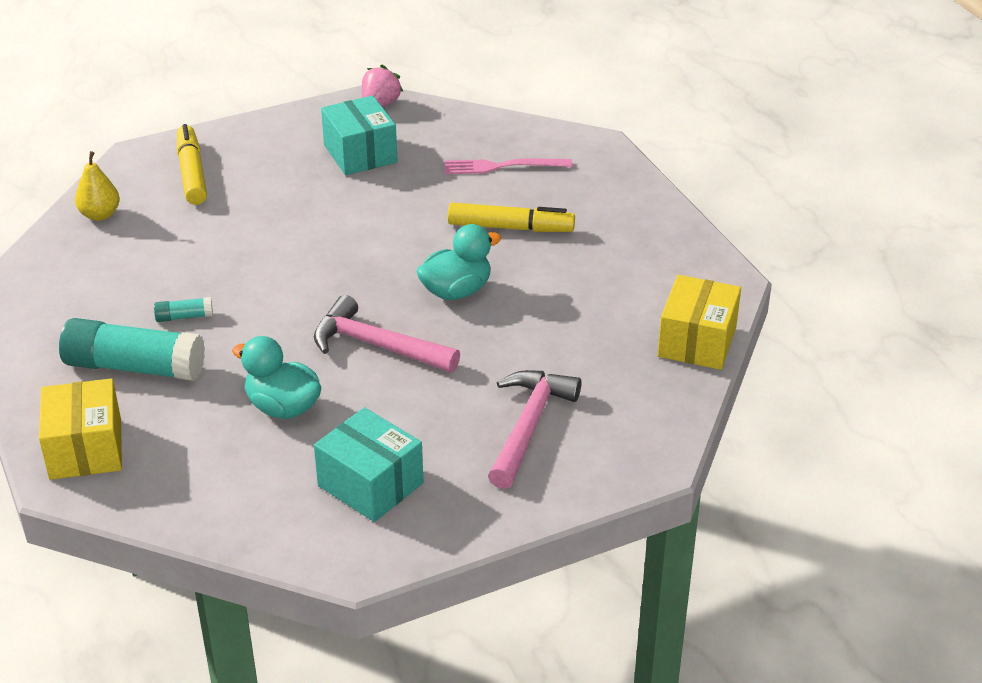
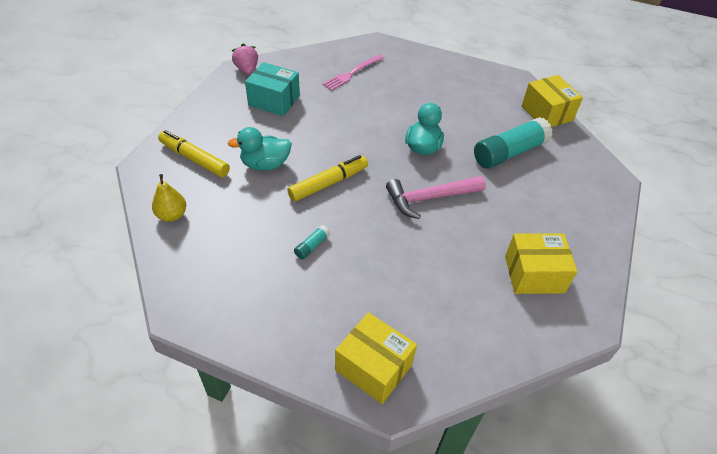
camera: 45 degrees left, 10 degrees up
turquoise glue stick [59,318,205,381] -> turquoise glue stick moved to [474,117,553,169]
turquoise duck [232,336,322,419] -> turquoise duck moved to [228,127,292,171]
turquoise box [314,407,423,522] -> yellow box [505,233,578,294]
yellow marker [448,203,575,232] -> yellow marker moved to [287,155,368,202]
pink hammer [488,370,582,489] -> none

